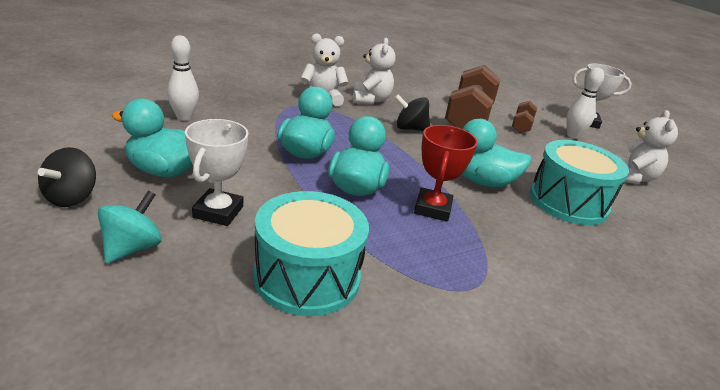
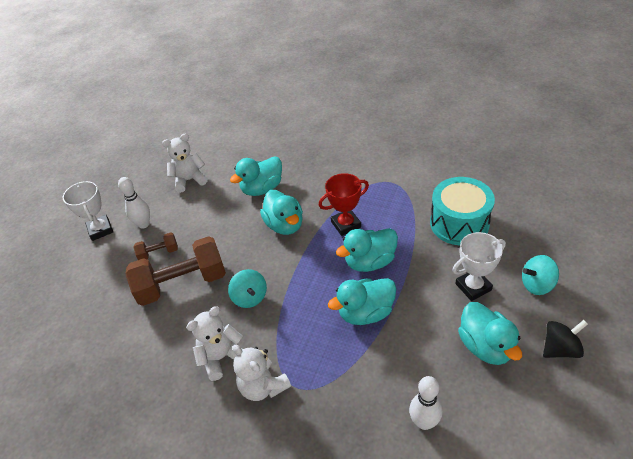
camera: 120 degrees left, 15 degrees up
black spinning top [394,94,430,131] -> turquoise spinning top [228,269,267,308]
turquoise drum [530,140,629,225] -> turquoise duck [230,156,282,196]

